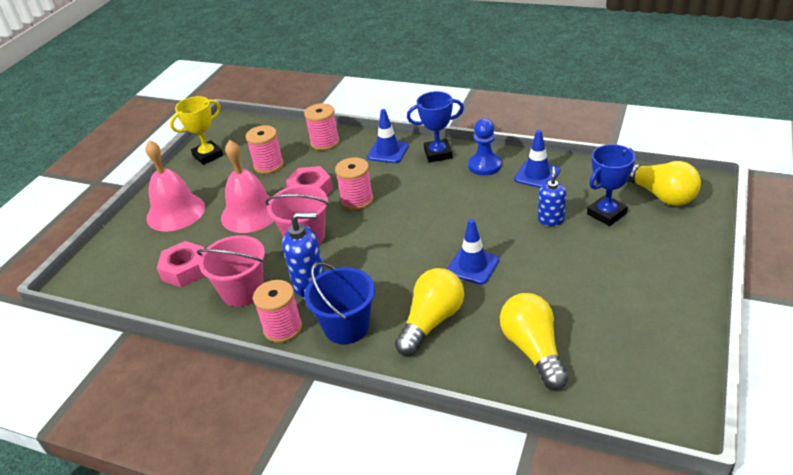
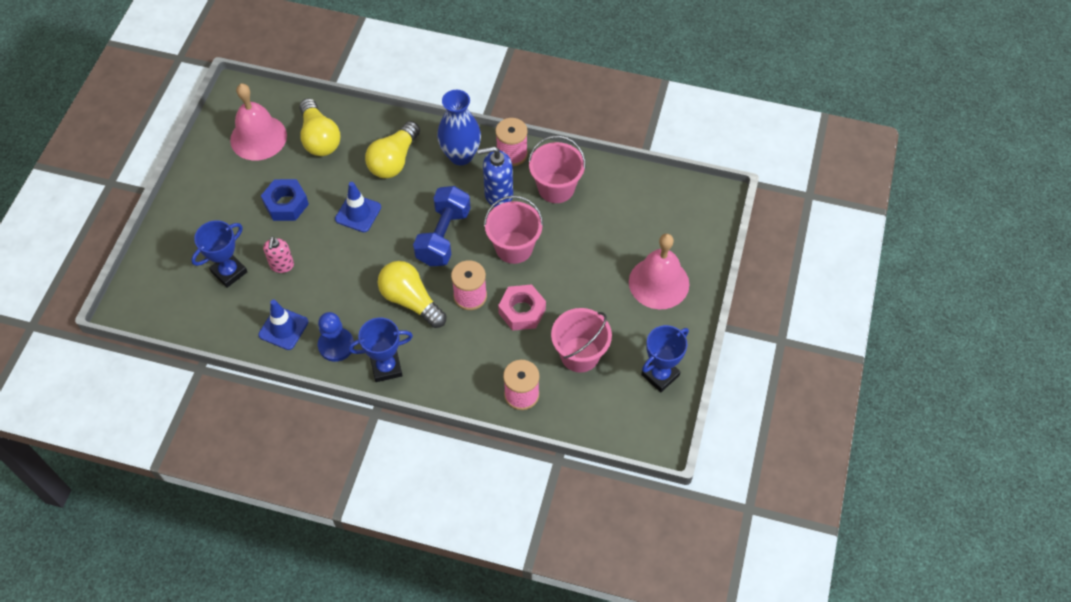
camera: 170 degrees right, 20 degrees up
pink nut [157,241,205,287] -> none
yellow trophy [170,96,223,165] -> blue trophy [641,325,689,392]
pink bell [221,140,274,233] -> pink bell moved to [230,84,287,161]
pink spool [246,125,284,174] -> pink bucket [551,308,612,373]
blue bucket [304,262,375,344] -> blue vase [437,90,481,165]
blue traffic cone [367,109,409,163] -> none
blue soap dispenser [538,166,566,226] -> pink soap dispenser [263,236,294,273]
yellow light bulb [627,161,701,206] -> yellow light bulb moved to [378,261,447,328]
none -> blue nut [261,179,309,221]
none -> blue dumbbell [413,186,471,266]

